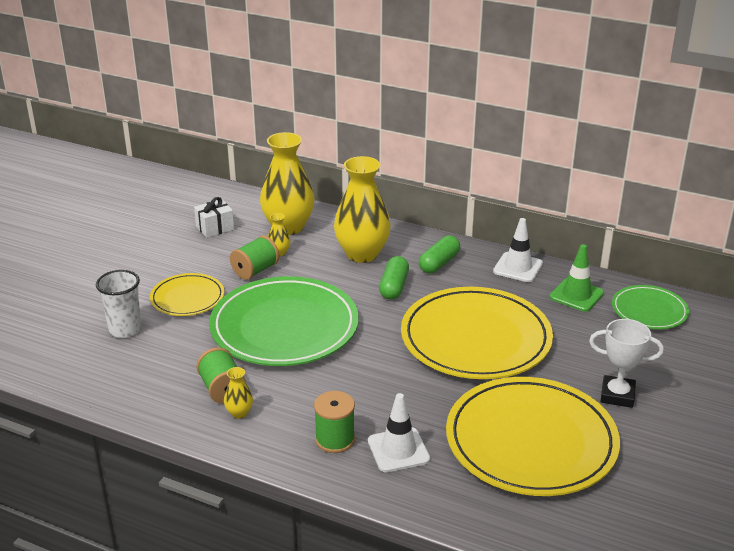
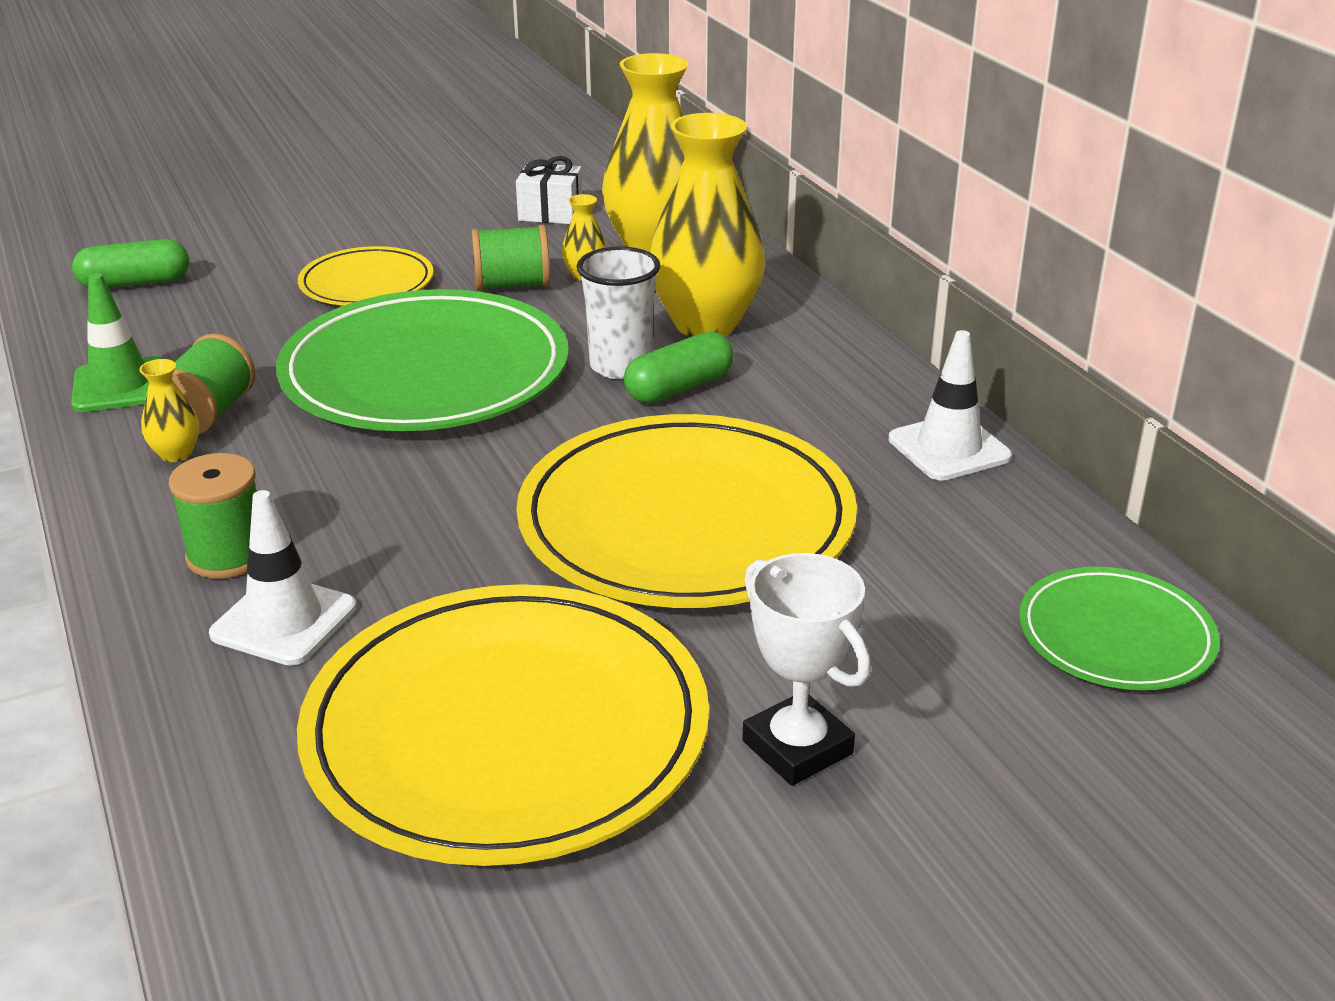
camera: 40 degrees right, 0 degrees up
white cup [96,270,142,338] -> white cup moved to [577,246,661,379]
green capsule [419,235,460,273] -> green capsule moved to [72,239,189,288]
green traffic cone [550,244,604,312] -> green traffic cone moved to [71,274,164,412]

